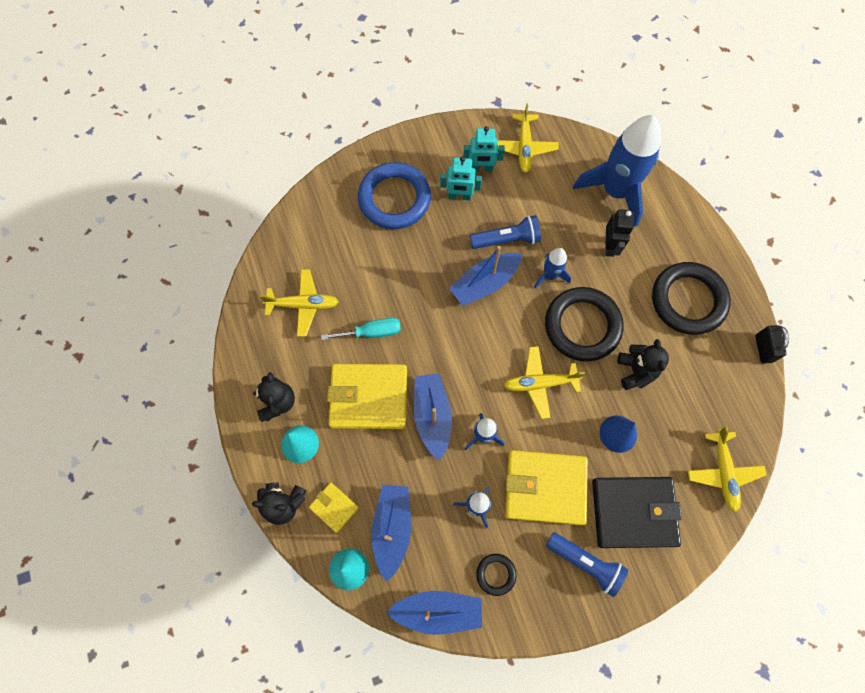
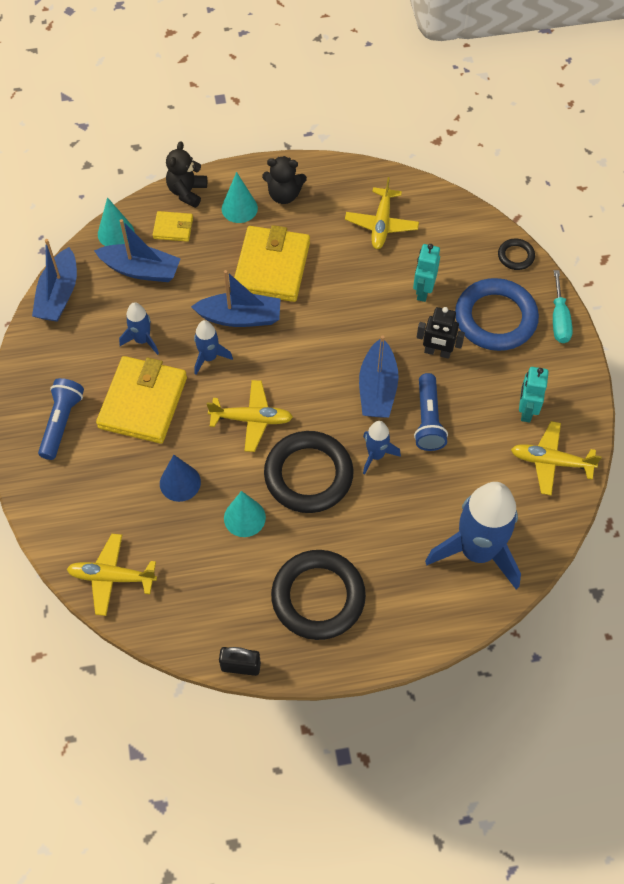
camera: 100 degrees right, 10 degrees down
yellow wallet [309,482,359,533] -> yellow wallet turned 45 degrees clockwise [153,211,193,242]
turquoise screwdriver [321,318,401,340] -> turquoise screwdriver moved to [553,270,573,343]
turquoise robot [440,156,482,200] -> turquoise robot moved to [413,244,440,302]
blue boat [449,246,522,306] -> blue boat turned 150 degrees counterclockwise [359,335,399,418]
black ring [476,554,517,596] -> black ring moved to [498,238,535,270]
yellow plane [503,346,585,419] -> yellow plane turned 90 degrees clockwise [207,380,293,452]
blue flashlight [546,532,628,597] -> blue flashlight turned 150 degrees clockwise [38,378,84,460]
black wallet [592,477,682,548] -> none
black robot [605,209,634,257] -> black robot moved to [417,307,465,359]
black teddy bear [617,339,669,390] -> turquoise cone [224,491,266,537]

